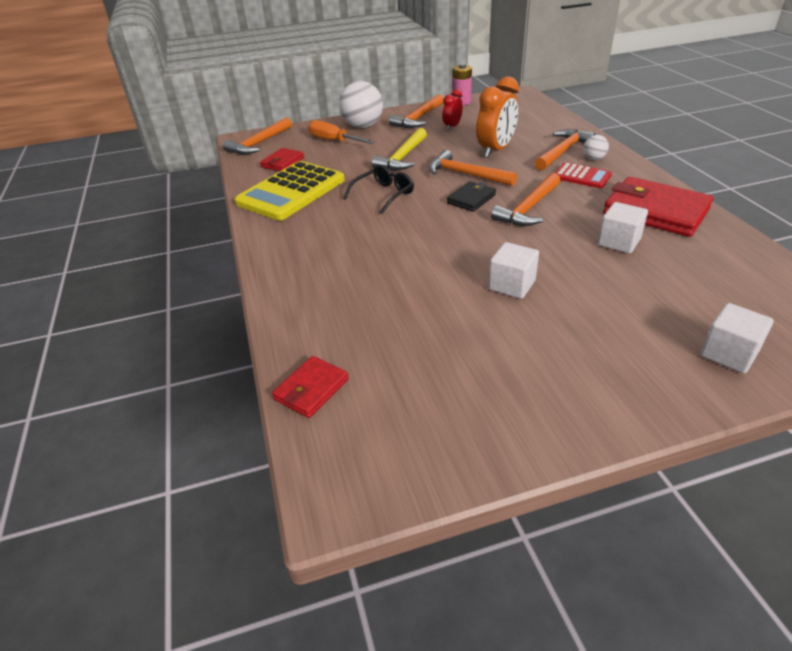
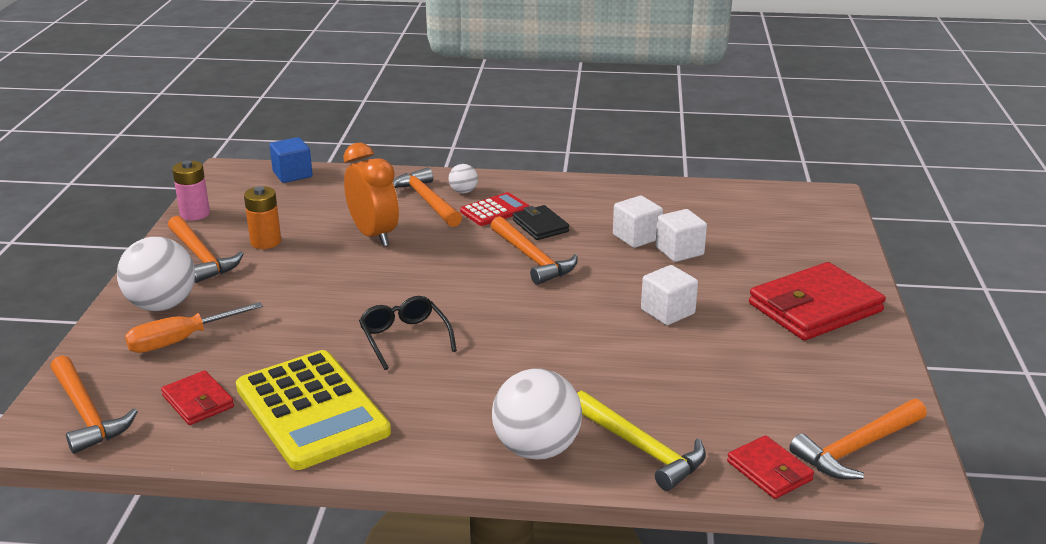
camera: 70 degrees left, 10 degrees down
yellow hammer [372,128,427,171] -> yellow hammer moved to [577,391,706,491]
orange hammer [429,150,517,186] -> orange hammer moved to [789,399,927,480]
red clock [442,89,463,131] -> orange battery [244,186,281,249]
black wallet [447,181,496,212] -> black wallet moved to [513,205,569,240]
red wallet [603,177,713,237] -> red wallet moved to [749,262,886,340]
white cube [700,303,774,373] -> white cube moved to [656,209,707,262]
none -> blue cube [270,137,313,183]
none -> white ball [492,368,582,460]

